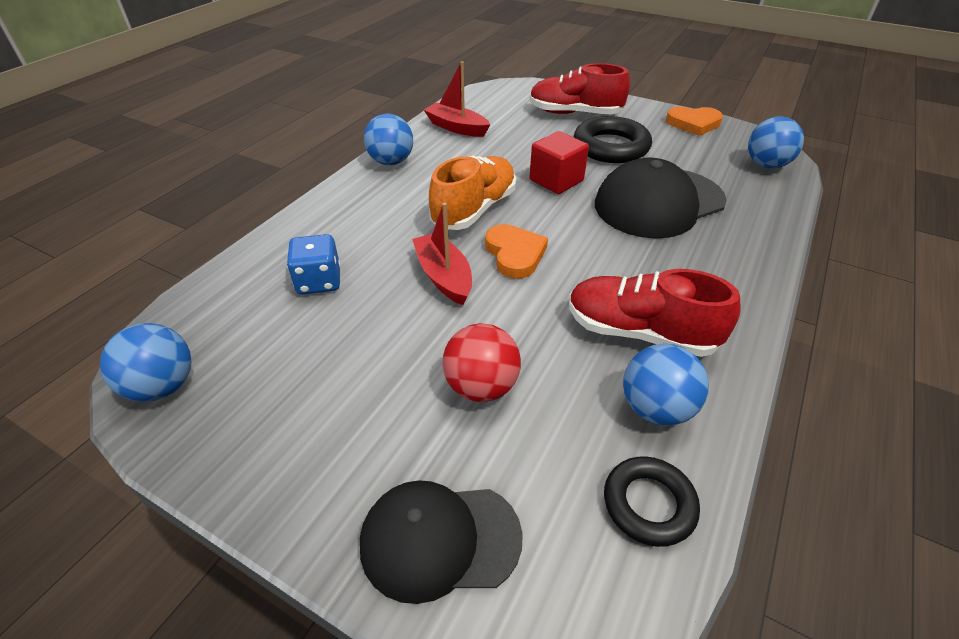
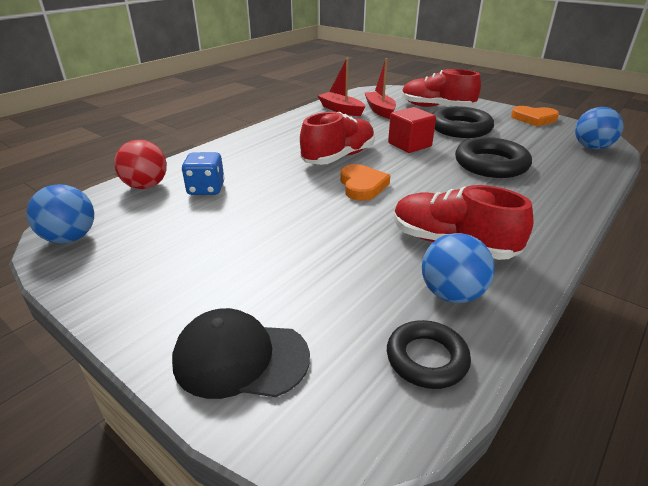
camera: 10 degrees right, 10 degrees down
blue ball [364,114,413,165] -> none
red boat [412,202,472,305] -> red boat moved to [365,58,396,119]
orange shoe [429,156,516,230] -> red shoe [300,112,375,165]
red ball [442,323,521,402] -> red ball moved to [114,140,167,189]
black cap [595,157,727,239] -> black ring [455,137,532,178]

